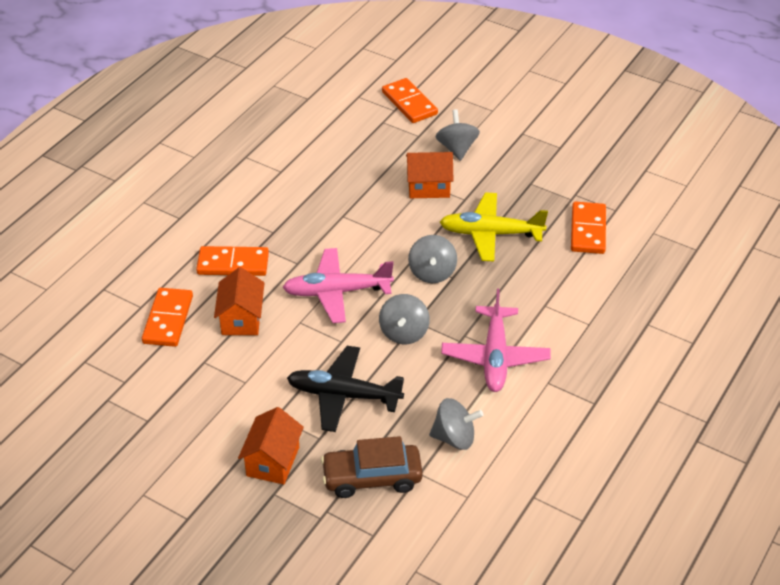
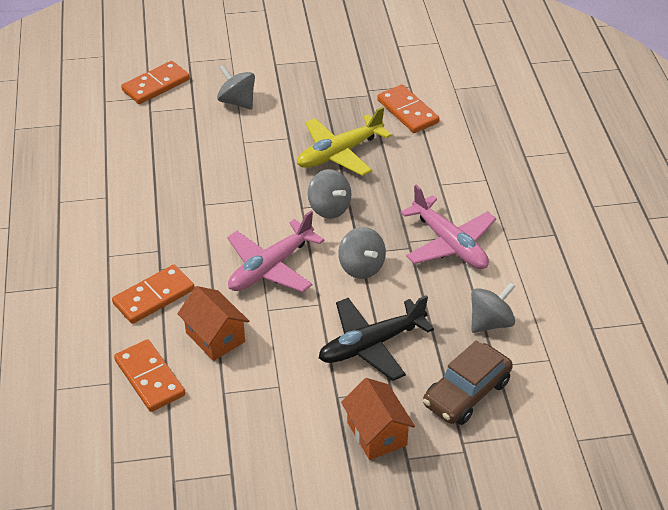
camera: 40 degrees left, 0 degrees up
orange domino [382,78,438,123] -> orange domino turned 60 degrees counterclockwise [121,61,190,104]
orange house [406,152,454,198] -> none

